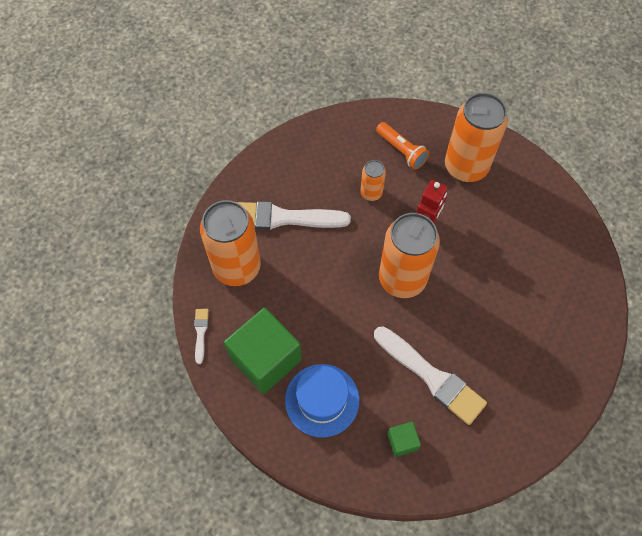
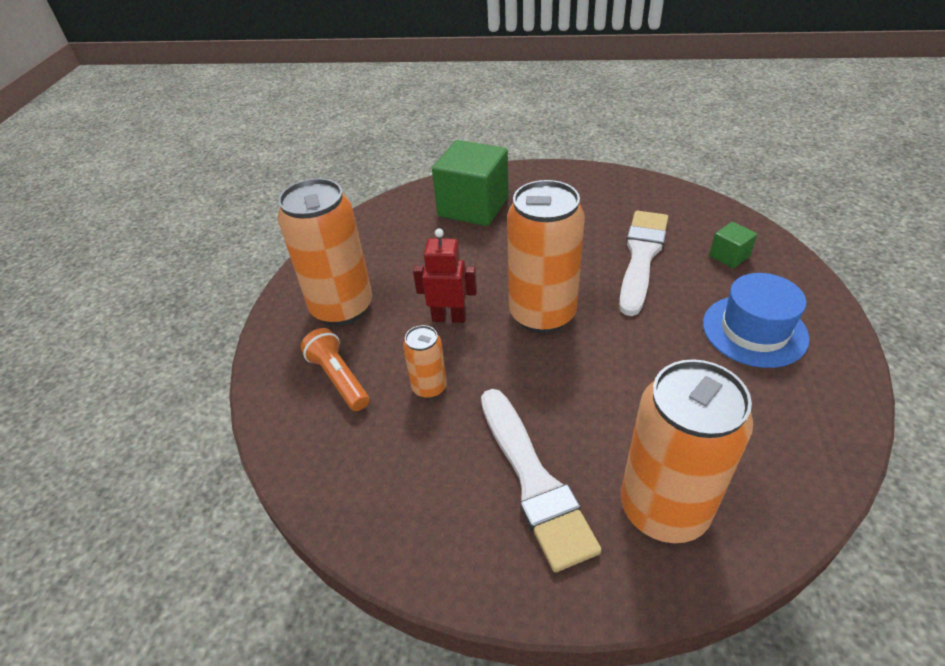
camera: 110 degrees left, 20 degrees down
white brush [194,309,209,364] -> none
green cube [224,308,302,394] -> green cube moved to [432,140,509,226]
orange flashlight [376,122,429,170] -> orange flashlight turned 60 degrees counterclockwise [301,328,369,411]

